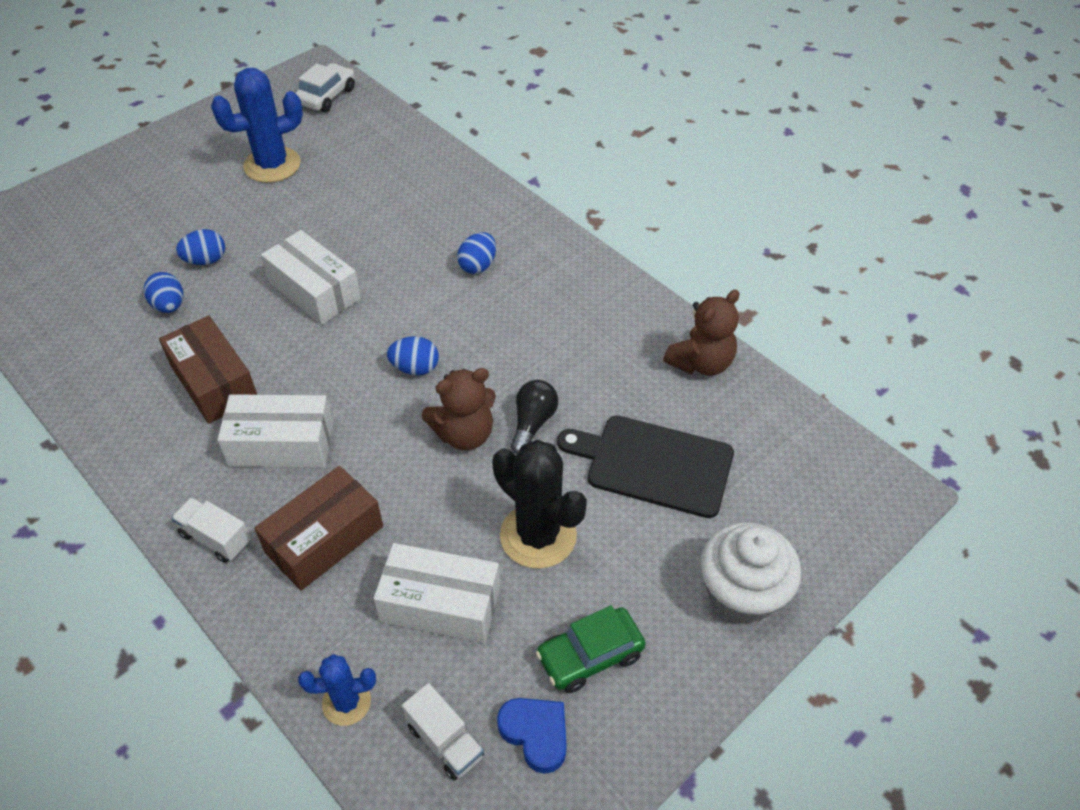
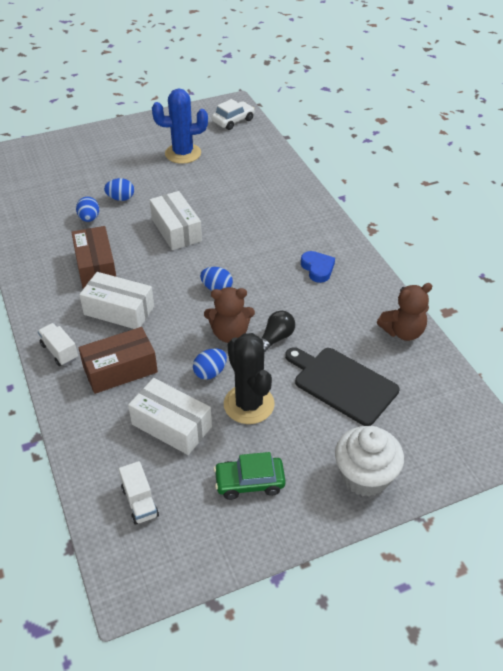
camera: 20 degrees right, 5 degrees down
blue cactus [298,654,376,726] -> none
blue egg [457,232,496,274] -> blue egg moved to [193,348,227,380]
blue heart [497,698,567,774] -> blue heart moved to [301,251,335,283]

